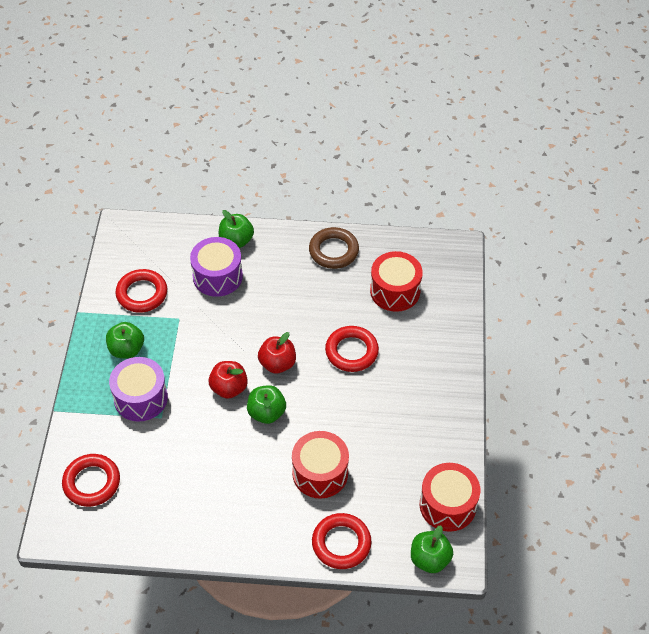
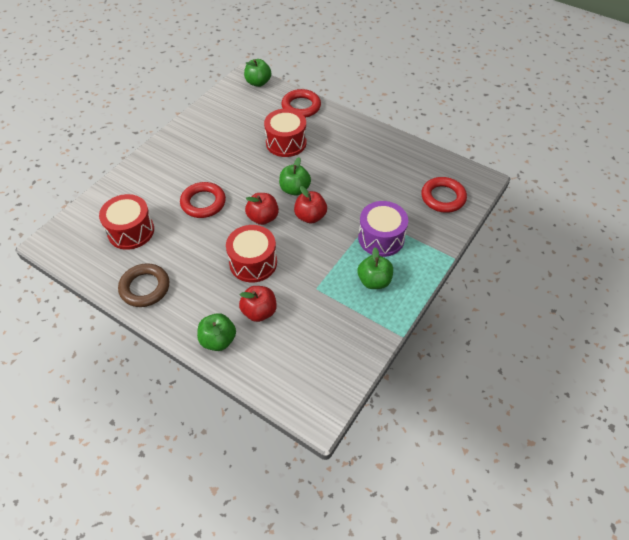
camera: 150 degrees left, 0 degrees up
red ring [115,269,167,313] -> none
purple drum [190,237,243,297] -> red apple [239,286,277,322]
red drum [420,463,480,532] -> red drum moved to [226,225,277,282]

